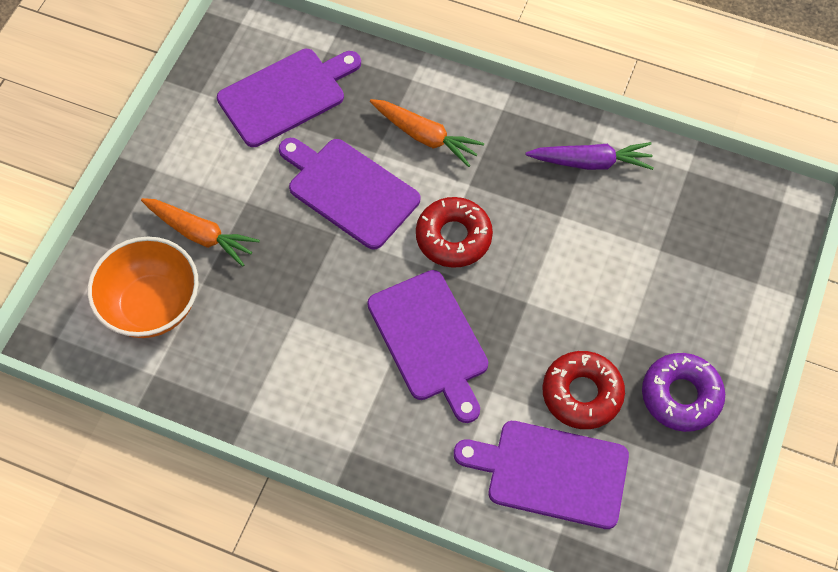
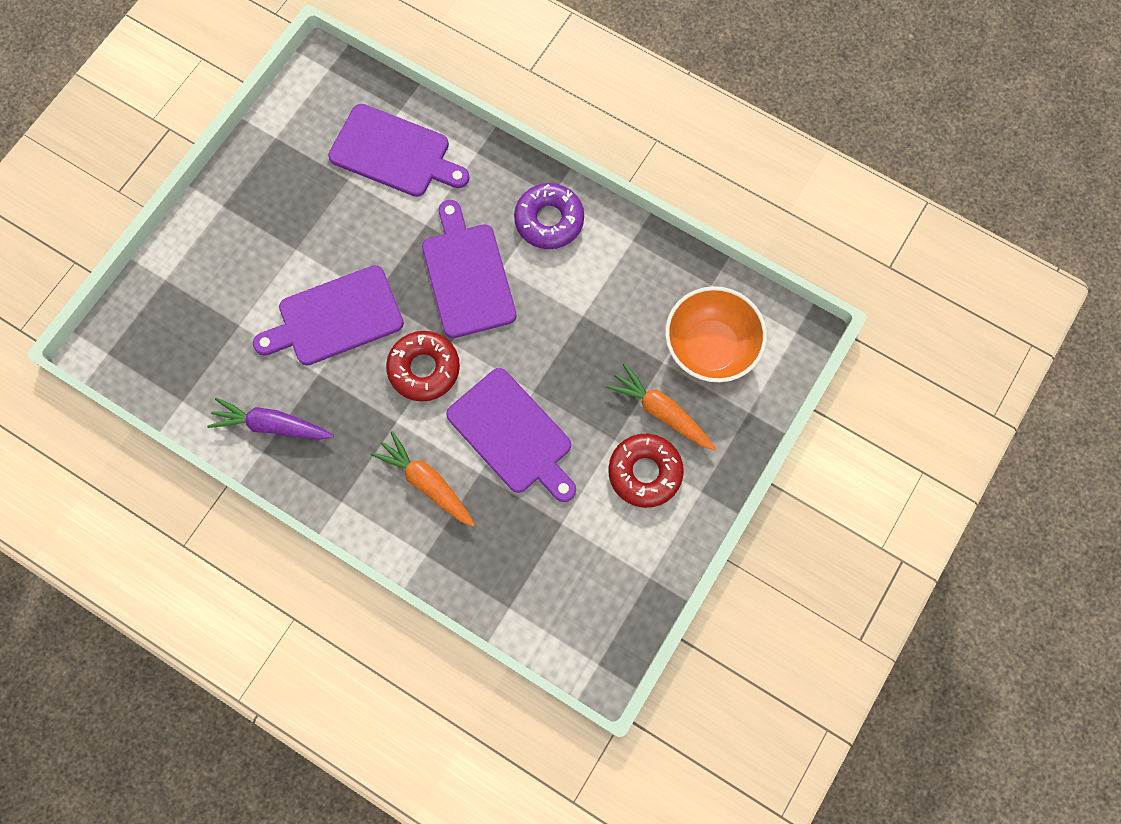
camera: 170 degrees left, 10 degrees up
purple cutting board [217,49,361,147] -> purple cutting board moved to [253,265,404,365]
red donut [542,351,625,429] -> red donut moved to [608,434,684,508]
purple donut [642,353,725,432] -> purple donut moved to [514,183,584,249]

